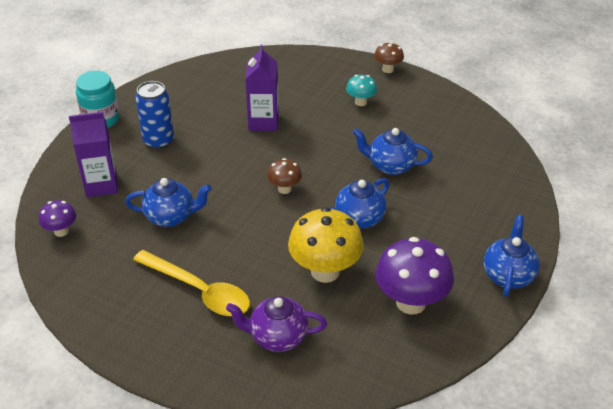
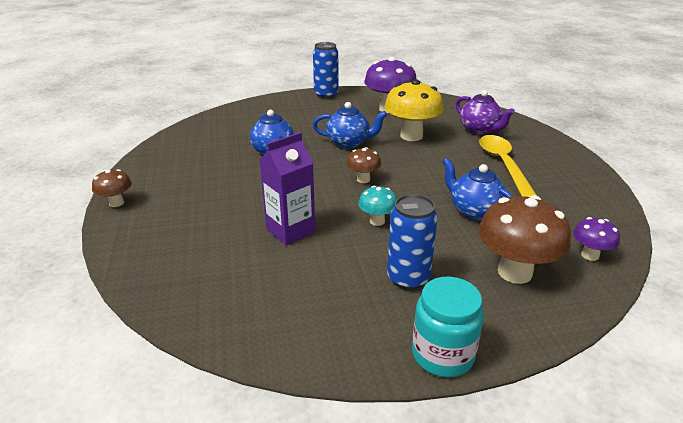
camera: 130 degrees left, 10 degrees down
purple carton [69,112,118,197] -> brown mushroom [478,195,571,284]
turquoise mushroom [346,75,377,106] -> turquoise mushroom moved to [358,186,397,226]
blue teapot [484,215,540,297] -> blue can [313,42,339,99]

